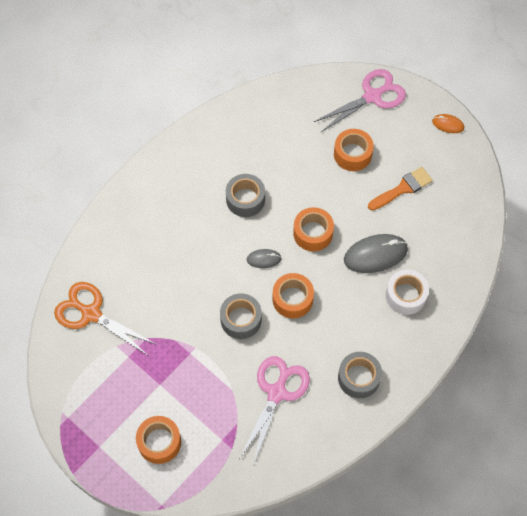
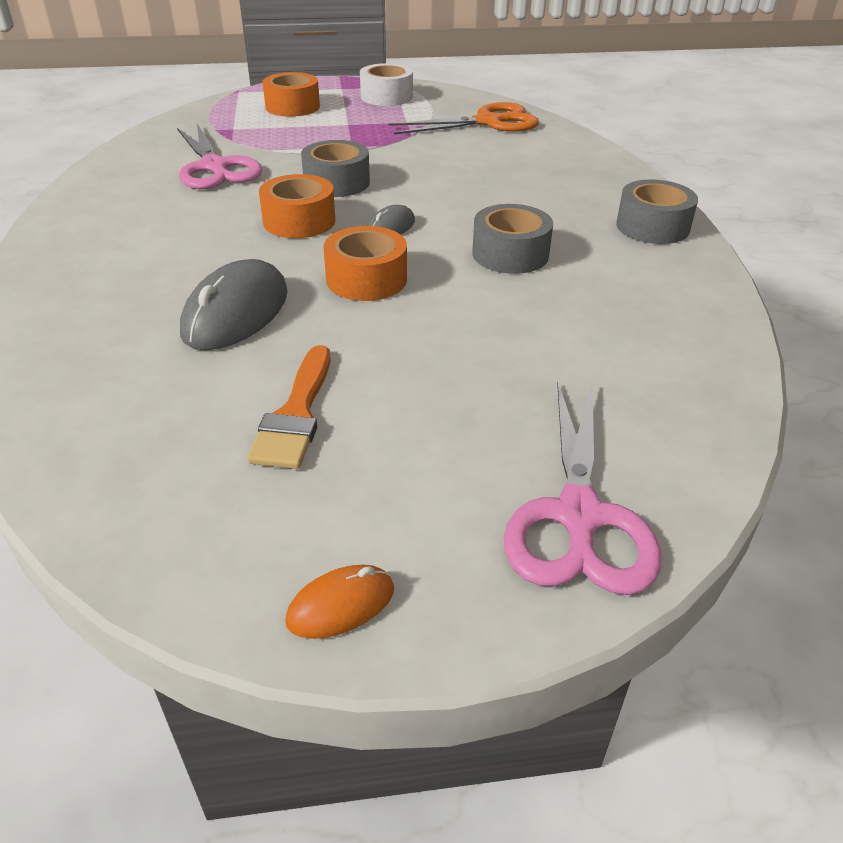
camera: 130 degrees right, 25 degrees down
orange tape [334,129,374,171] -> none
grey tape [338,352,382,398] -> grey tape moved to [616,179,698,244]
white tape [386,270,429,315] -> white tape moved to [360,63,413,106]

